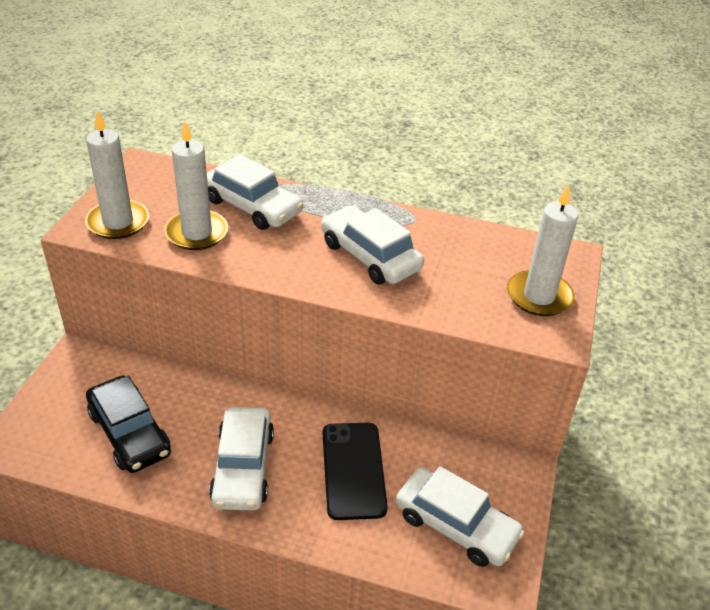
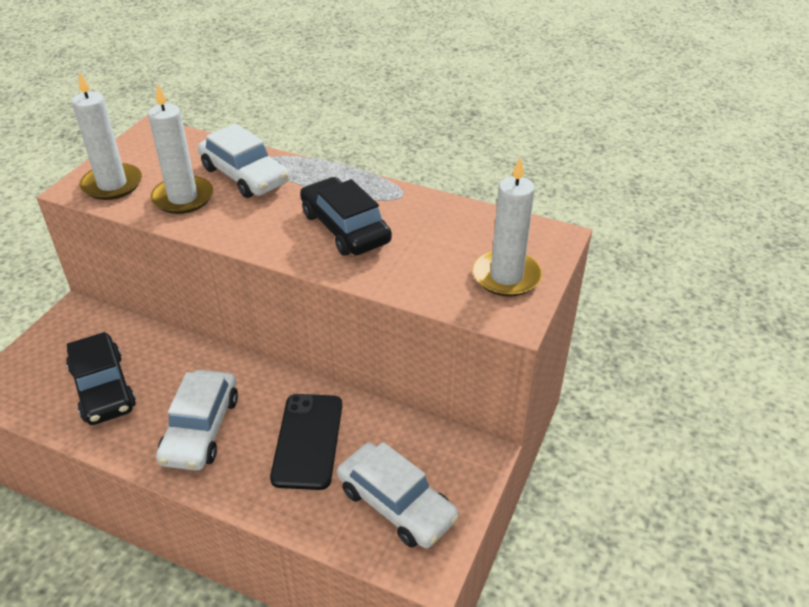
camera: 10 degrees right, 0 degrees up
white car [321,205,424,284] -> black car [300,177,392,255]

